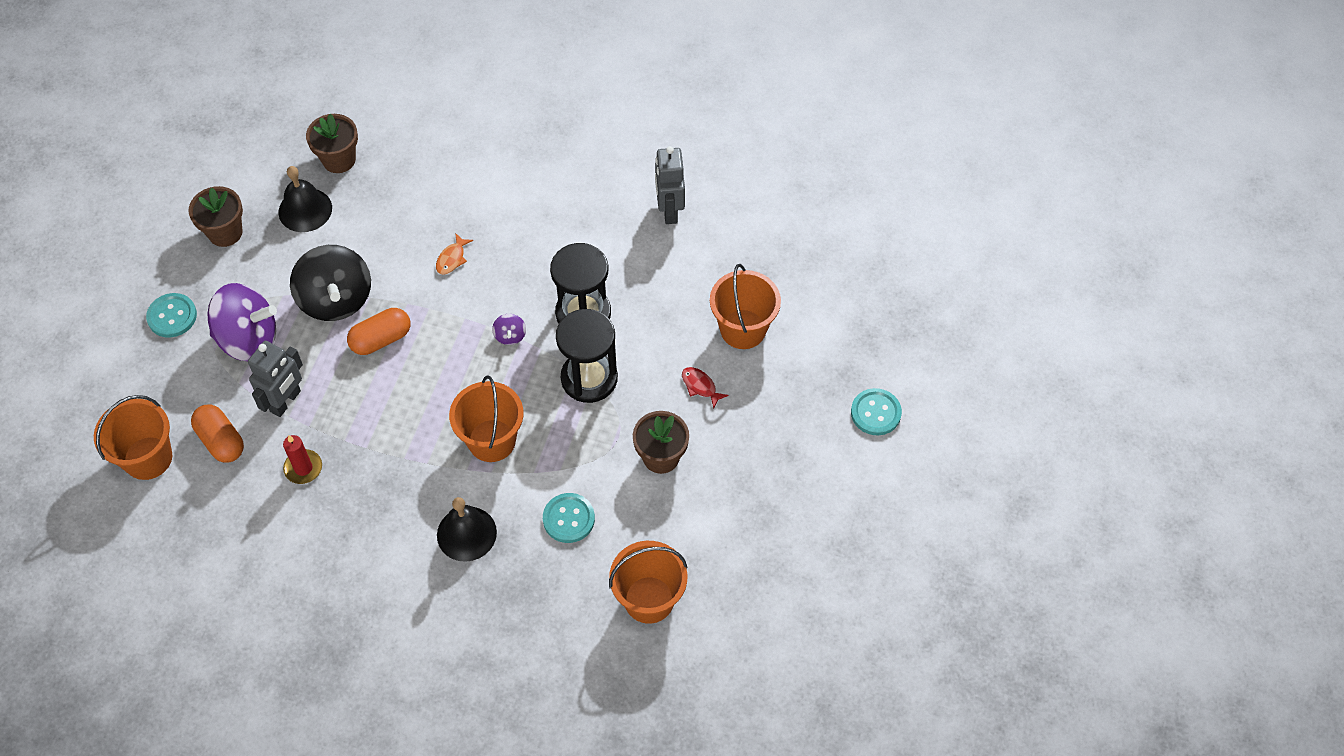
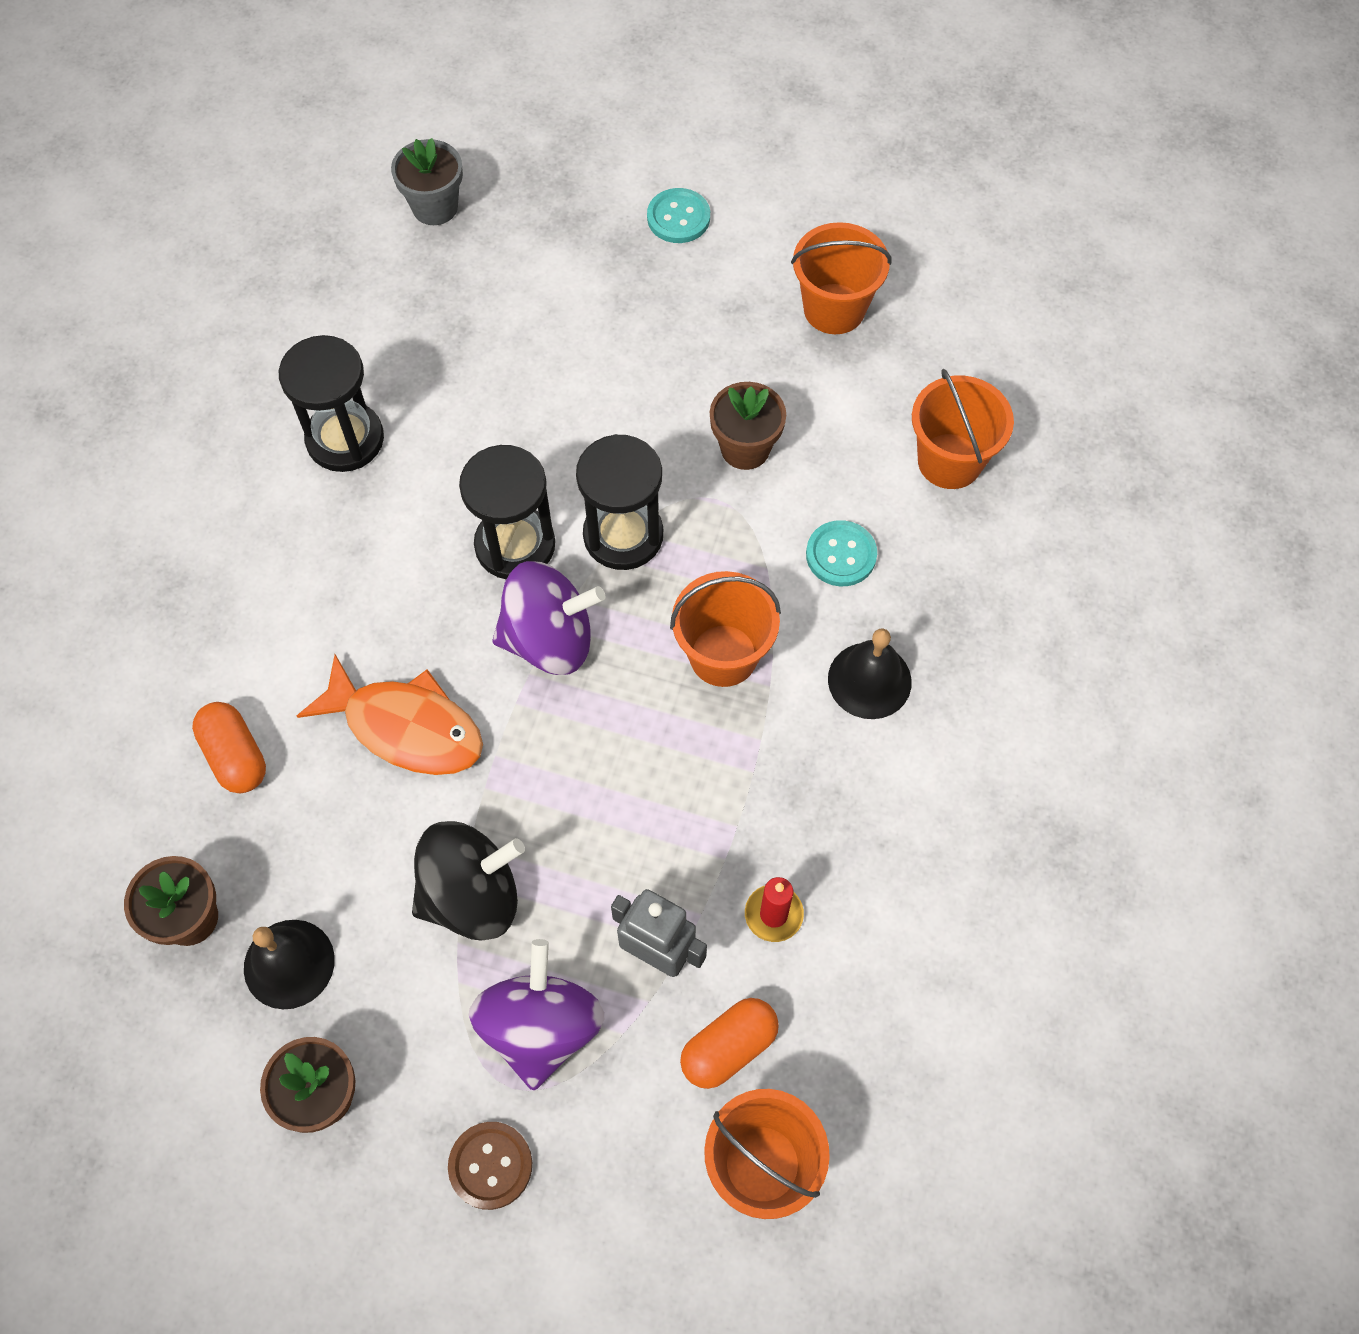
camera: 90 degrees left, 5 degrees up
turquoise button [146,293,197,337] -> brown button [448,1122,532,1210]
orange capsule [347,308,410,355] -> orange capsule moved to [192,702,266,793]
orange fish [436,233,473,275] -> orange fish [297,654,483,775], size x2.40
purple spinning top [492,314,526,345] -> purple spinning top [492,561,605,675], size x2.38
grey robot [655,146,685,224] -> black hourglass [279,335,384,472]
red fish [682,367,729,408] -> none
orange bucket [710,264,781,349] -> orange bucket moved to [791,222,891,334]
none -> grey flower pot [391,138,463,225]

